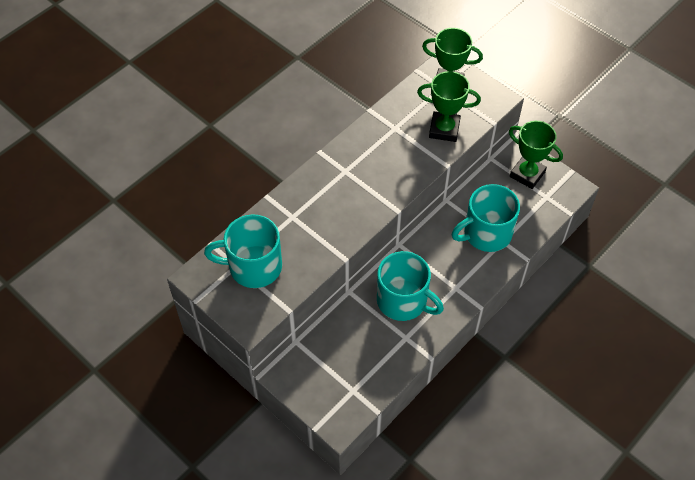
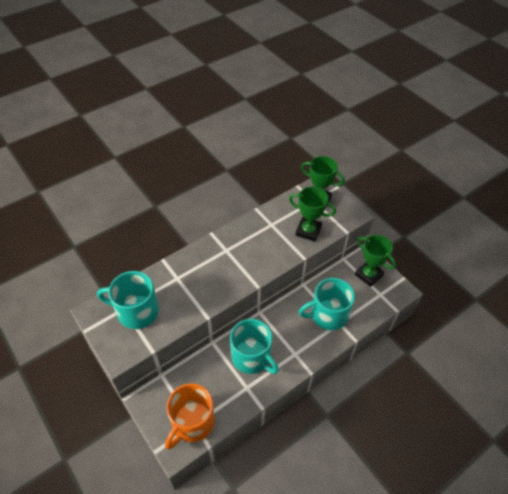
camera: 10 degrees right, 5 degrees down
none -> orange mug [165,383,215,450]

